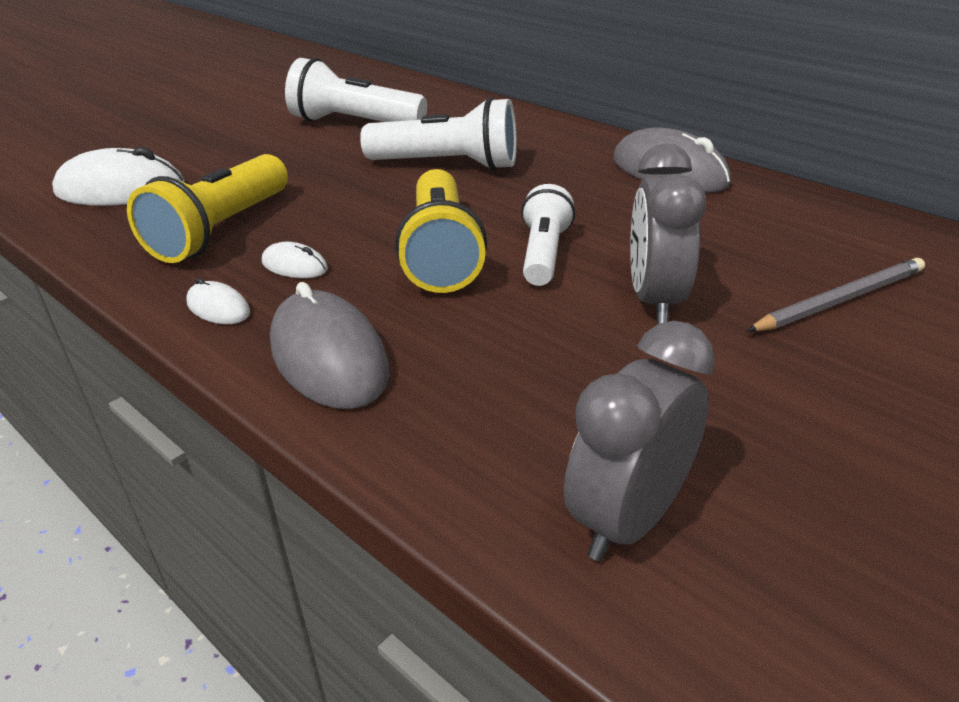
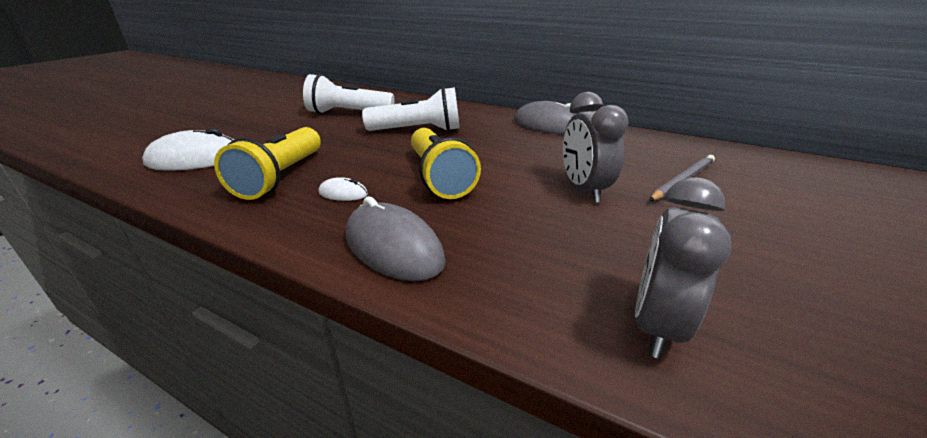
camera: 15 degrees left, 5 degrees down
white mouse [187,278,250,324] -> none
white flashlight [521,184,575,286] -> none

